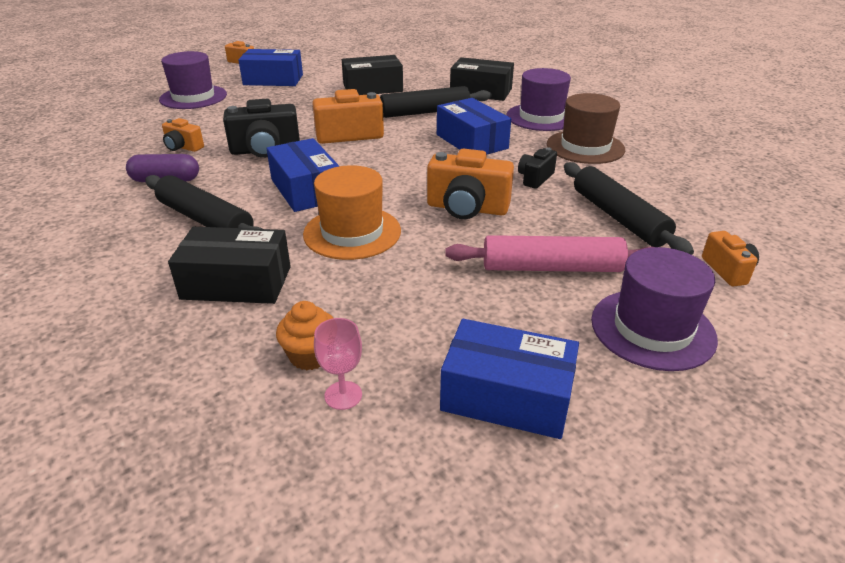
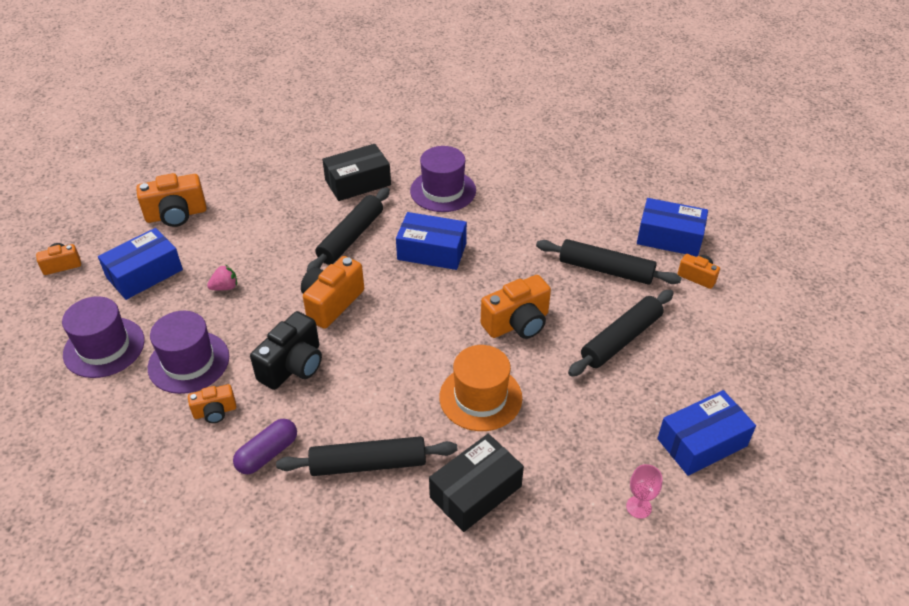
camera: 45 degrees left, 10 degrees up
blue box [266,138,339,212] -> blue box moved to [637,198,708,257]
orange cupcake [276,301,333,370] -> none
black box [342,55,403,95] -> none
pink rolling pin [445,235,651,272] -> black rolling pin [568,290,674,377]
black camera [518,147,557,189] -> none
brown hat [547,93,625,164] -> none
purple hat [591,247,718,371] -> purple hat moved to [148,311,229,394]
none -> orange camera [136,173,207,227]
none -> pink strawberry [207,265,237,290]

